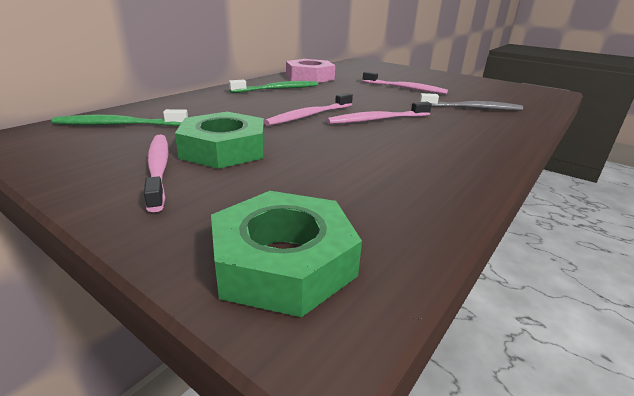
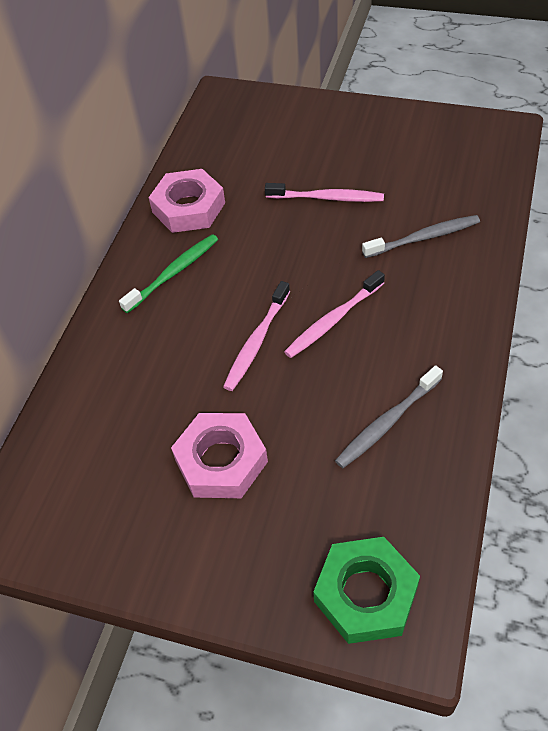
camera: 15 degrees left, 25 degrees up
green toothbrush [52,109,188,126] -> none
pink toothbrush [144,135,169,212] -> none
green nut [175,112,265,169] -> pink nut [171,413,268,498]
none -> grey toothbrush [335,366,443,468]

